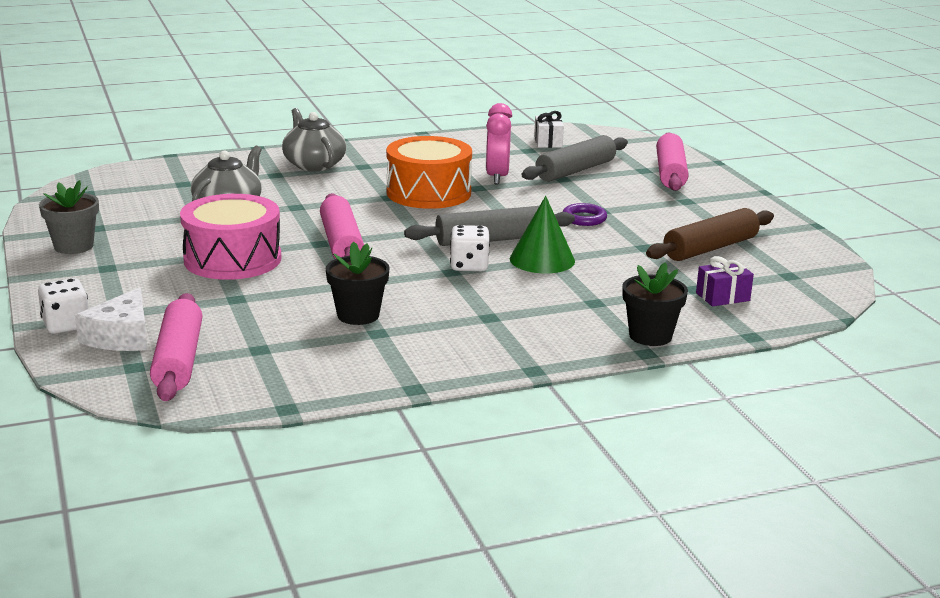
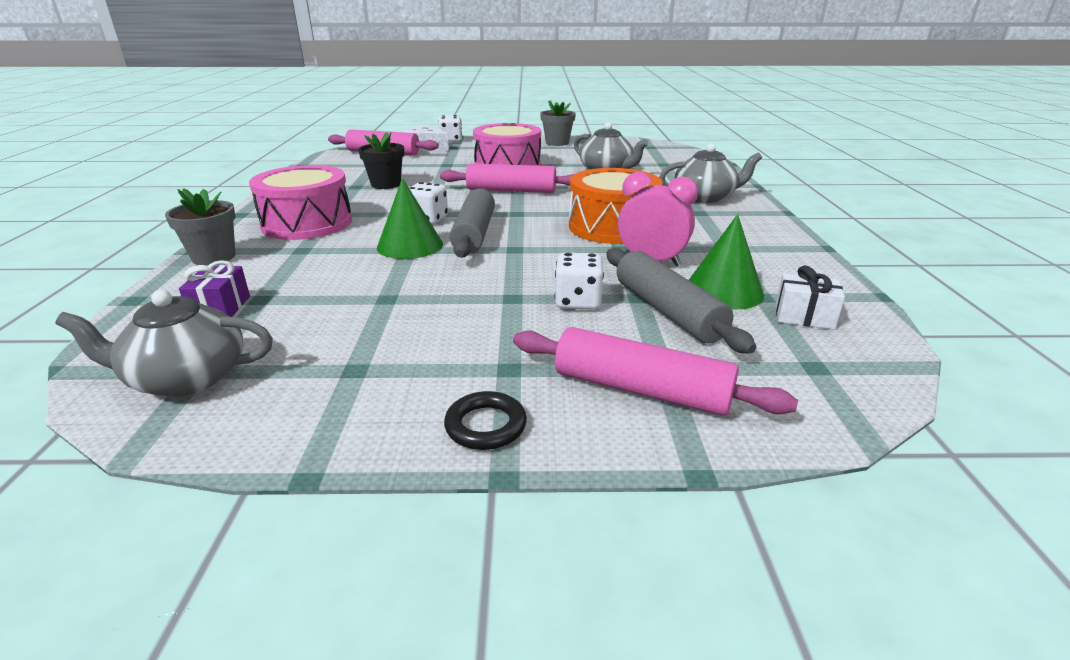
camera: 110 degrees right, 5 degrees up
purple ring [563,203,607,226] -> none
black flower pot [622,262,688,346] -> grey flower pot [165,188,236,265]
brown rolling pin [646,208,774,261] -> none
none -> grey teapot [55,290,273,397]
none -> pink drum [249,165,352,240]
none -> black ring [444,391,527,450]
none -> white dice [554,253,604,310]
none -> green cone [689,214,764,310]

